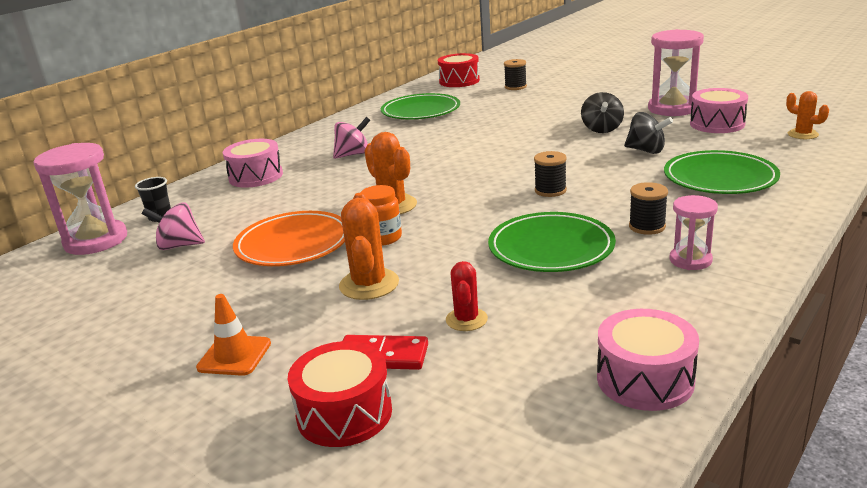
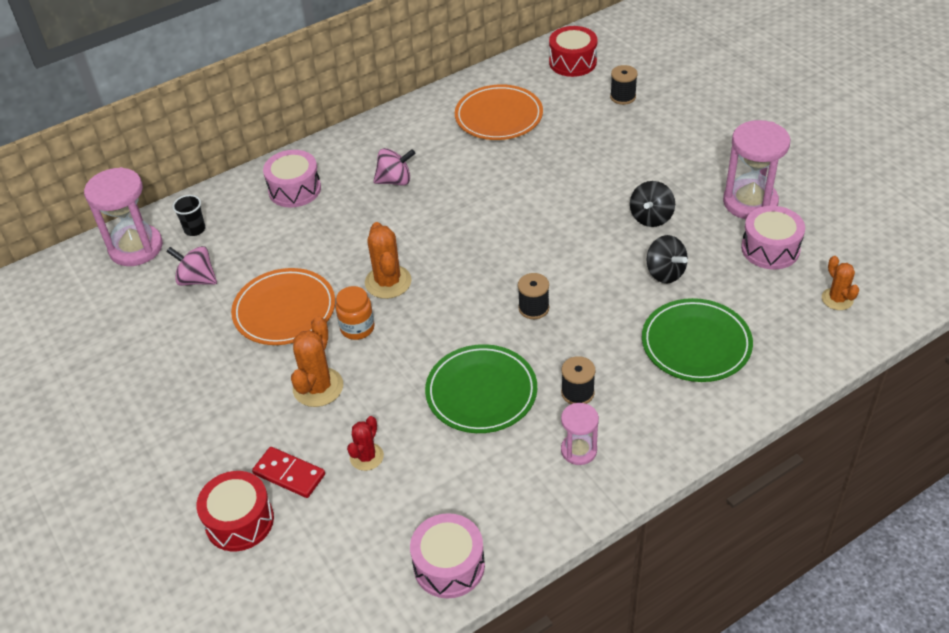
camera: 20 degrees right, 20 degrees up
orange traffic cone [196,294,271,376] -> none
green plate [381,93,460,119] -> orange plate [455,84,543,140]

